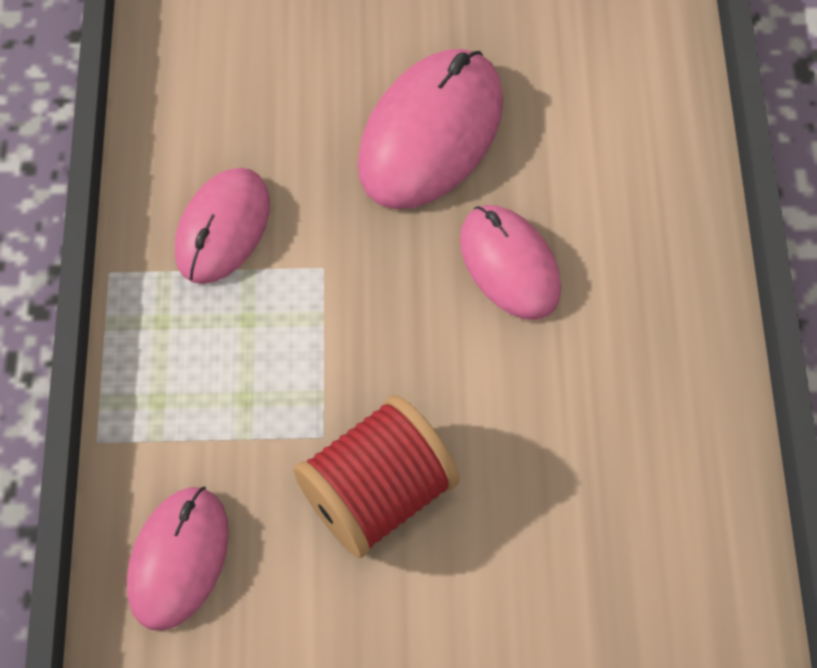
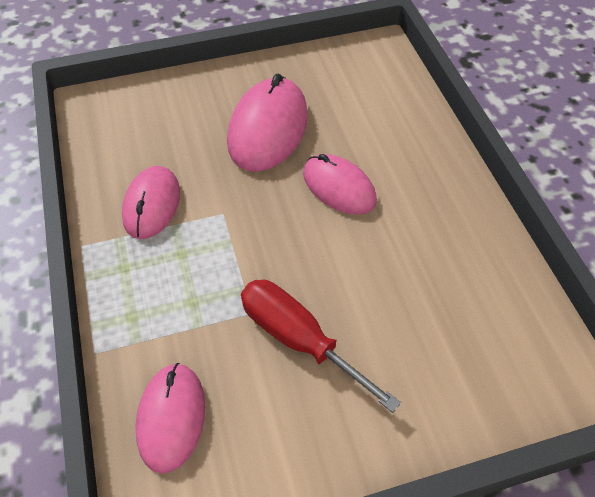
camera: 15 degrees left, 10 degrees down
red spool [294,395,460,558] -> red screwdriver [241,280,401,413]

